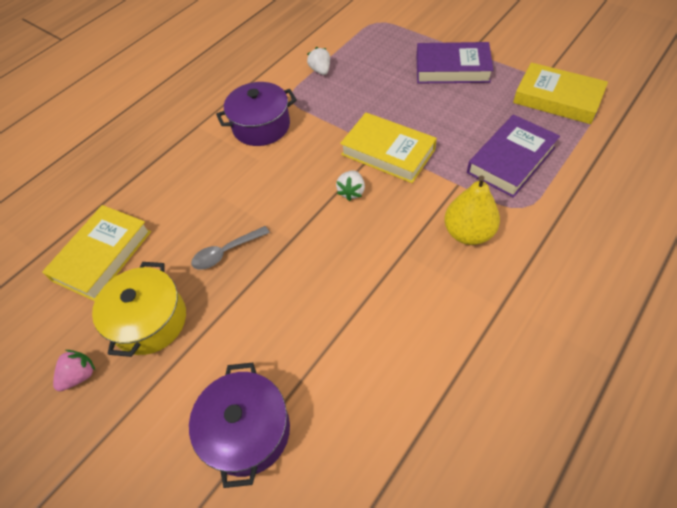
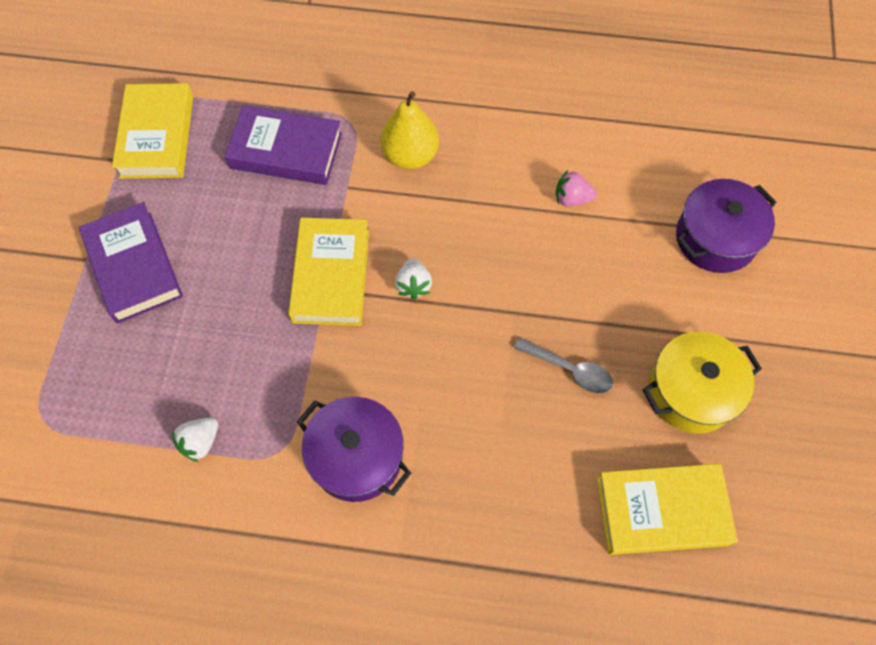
camera: 125 degrees left, 10 degrees up
pink strawberry [53,350,95,391] -> pink strawberry moved to [556,170,597,206]
white strawberry [336,170,365,201] -> white strawberry turned 105 degrees clockwise [395,258,432,300]

